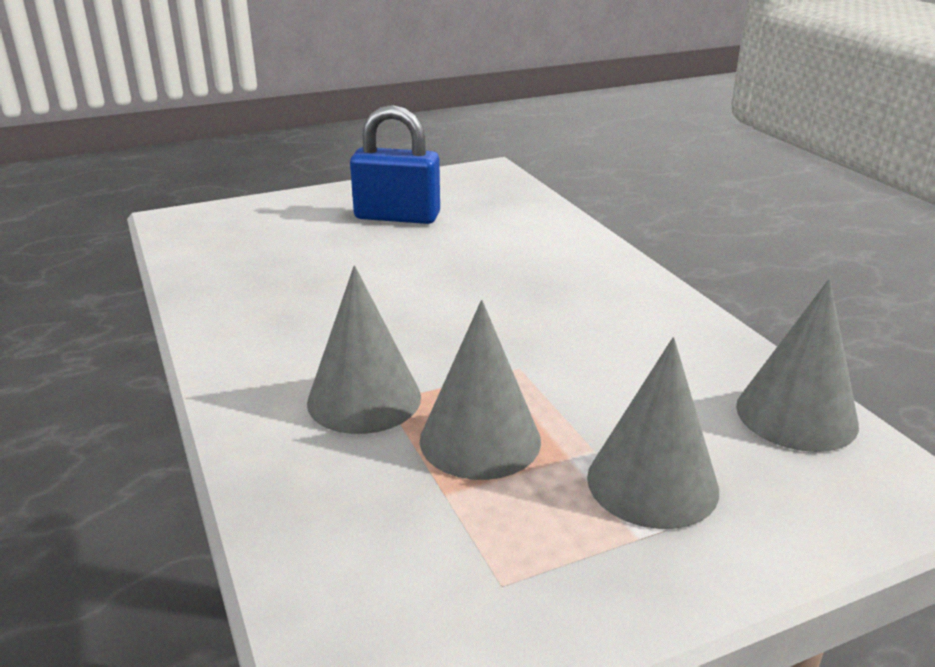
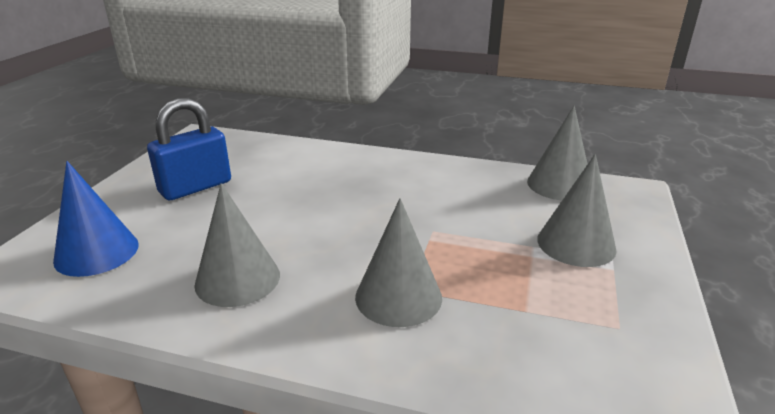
camera: 50 degrees left, 0 degrees up
grey cone [420,300,541,480] -> grey cone moved to [194,183,280,307]
none -> blue cone [53,161,139,277]

